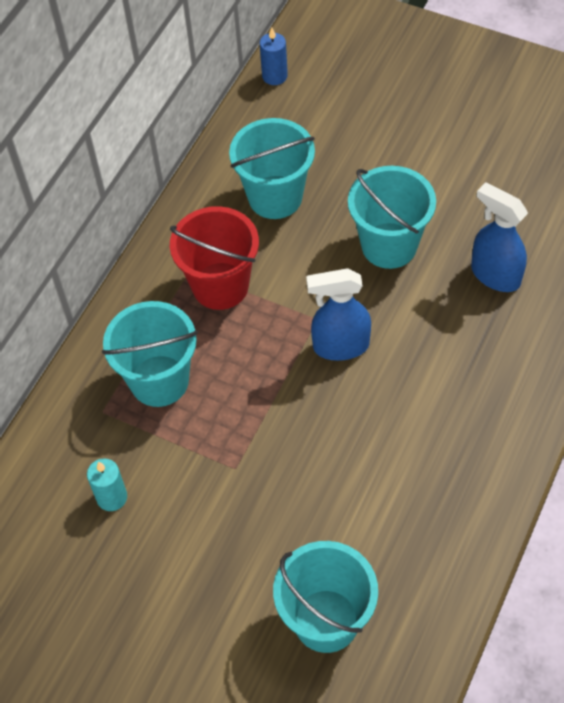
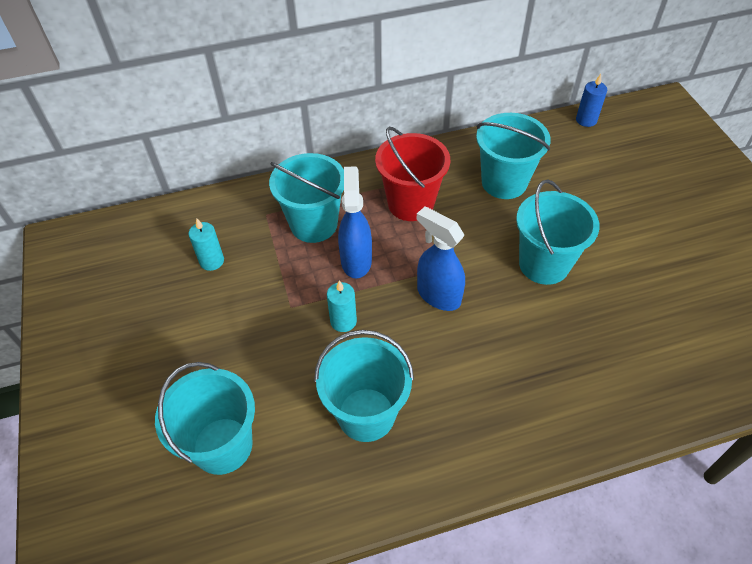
camera: 45 degrees right, 5 degrees down
blue spray bottle [471,182,528,292] -> blue spray bottle moved to [338,166,372,279]
none -> turquoise bucket [314,330,414,442]
none -> turquoise candle [327,280,357,332]

